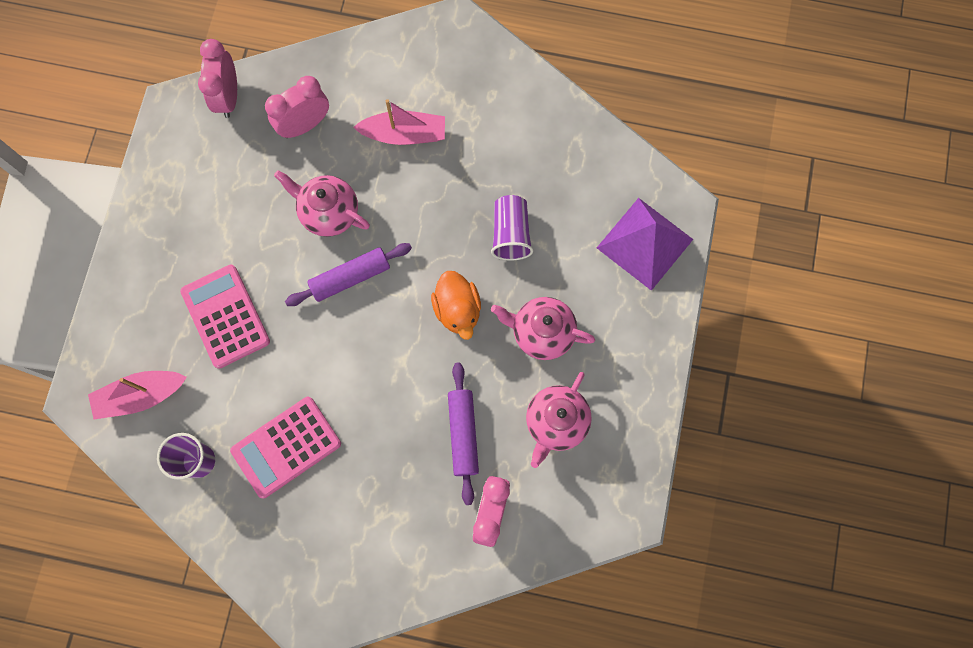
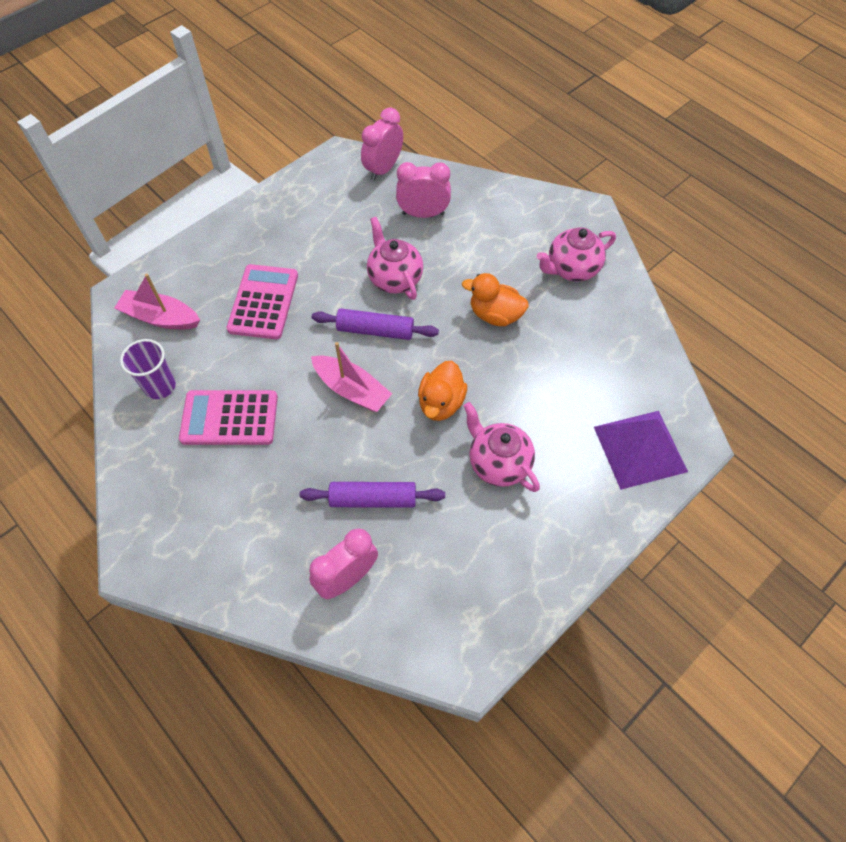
camera: 35 degrees right, 15 degrees down
pink boat [353,99,445,145] -> pink boat moved to [311,342,392,412]
purple rolling pin [448,363,479,505] -> purple rolling pin turned 60 degrees clockwise [300,482,445,508]
purple cup [491,195,533,260] -> none
pink teapot [526,372,592,468] -> pink teapot moved to [537,227,616,282]
none -> orange duck [462,273,529,326]

